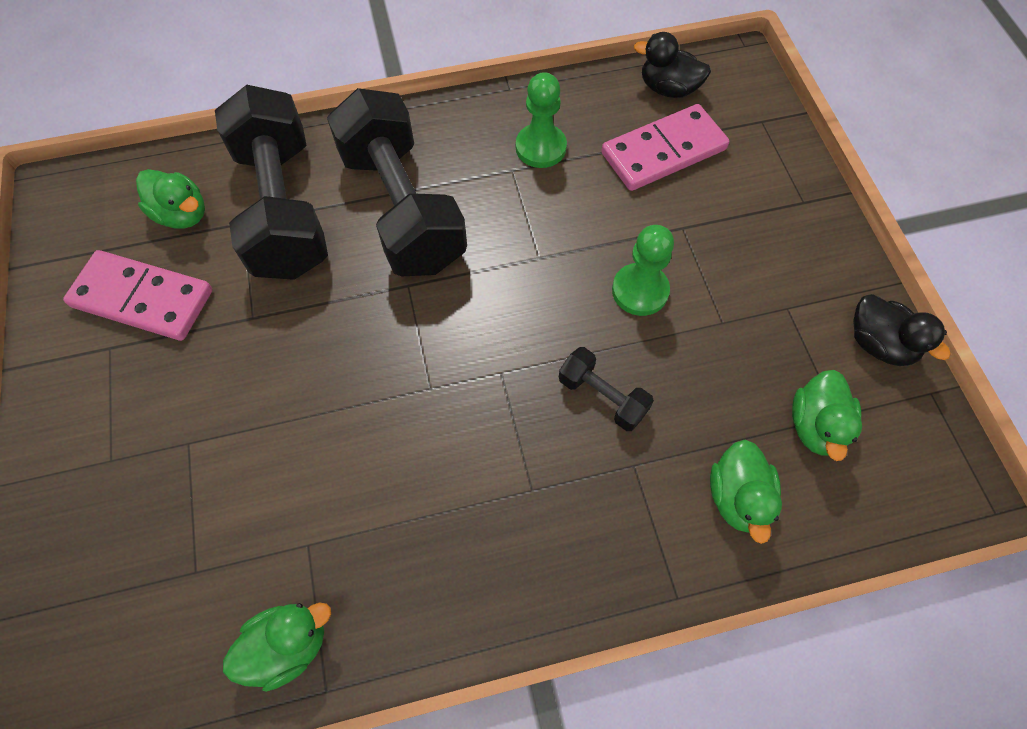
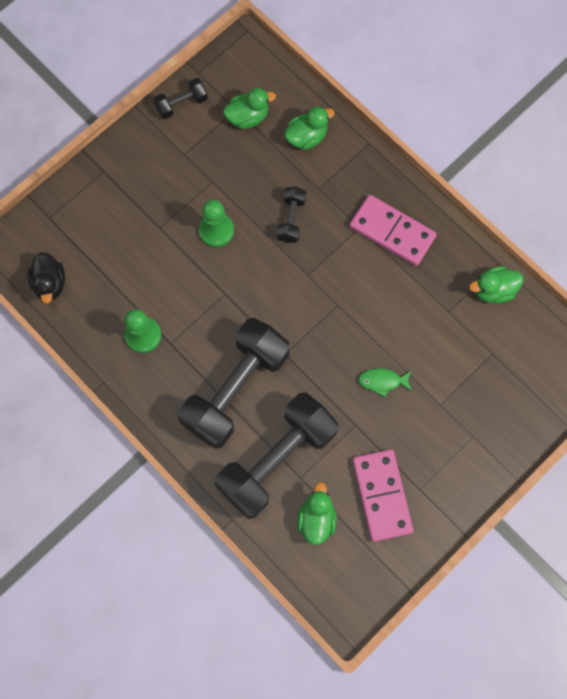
camera: 120 degrees left, 10 degrees up
green duck [223,602,331,692] -> green duck turned 45 degrees counterclockwise [469,266,523,304]
pink domino [601,104,729,191] -> pink domino moved to [350,195,437,266]
black duck [853,294,951,366] -> black dumbbell [154,78,208,119]
none -> green fish [358,368,412,397]

